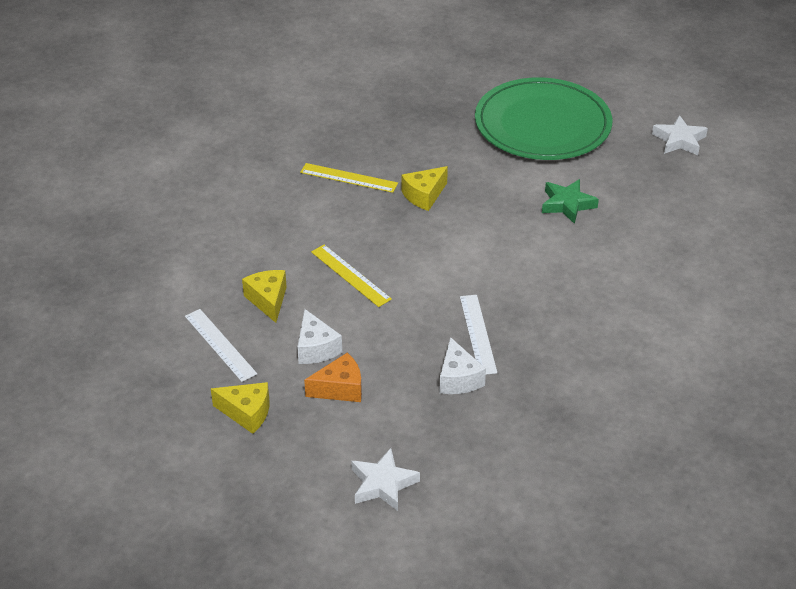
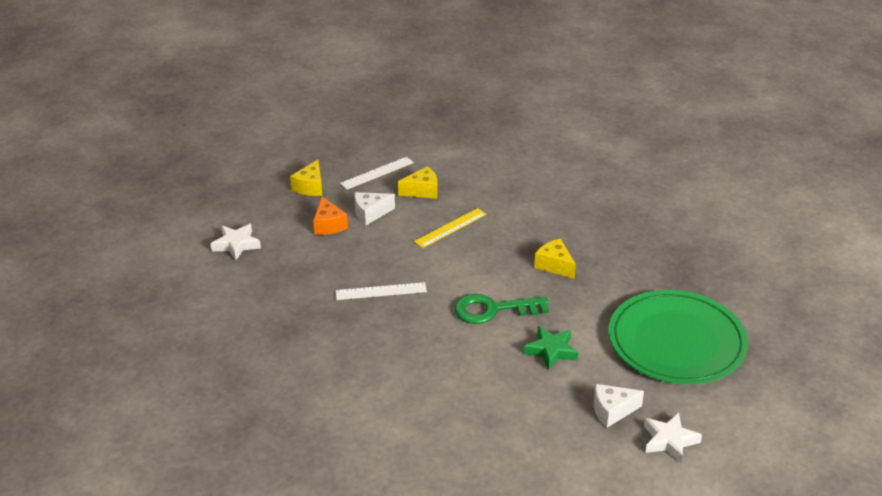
camera: 90 degrees right, 5 degrees down
yellow ruler [300,163,398,193] -> none
white cheese [439,337,486,394] -> white cheese moved to [594,384,644,428]
none -> green key [454,294,549,324]

